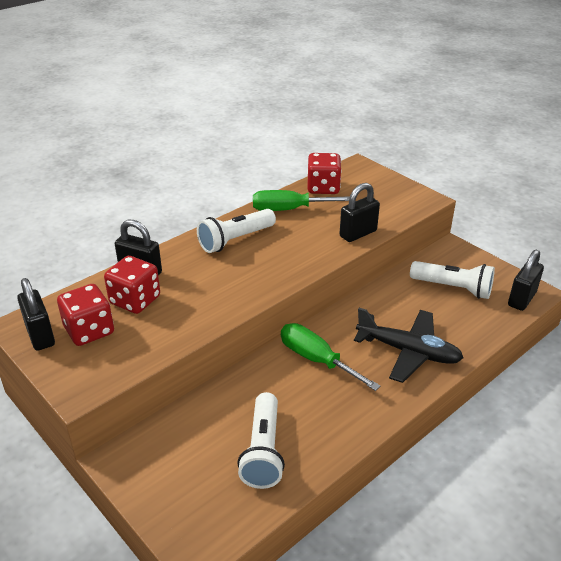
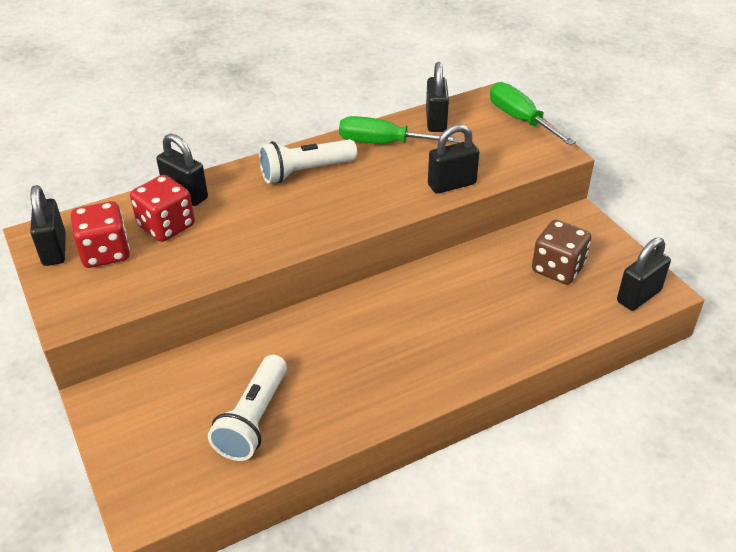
camera: 15 degrees right, 5 degrees up
green screwdriver [281,323,381,391] -> green screwdriver moved to [490,82,576,145]
red dice [307,153,342,194] -> black padlock [426,62,449,132]
black plane [354,308,463,383] -> none
white flashlight [410,261,495,299] -> brown dice [532,220,591,285]

